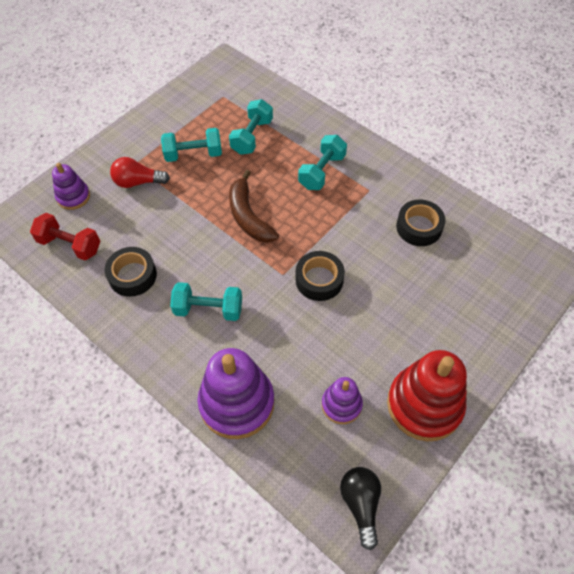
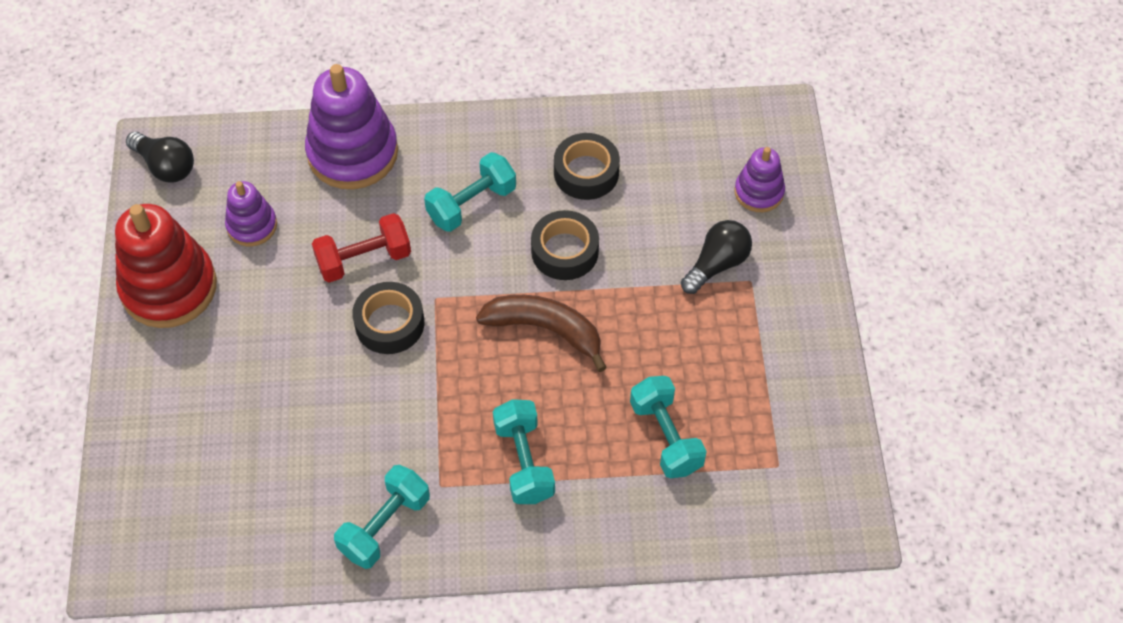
camera: 135 degrees right, 0 degrees up
red dumbbell [30,213,100,260] -> red dumbbell moved to [312,213,411,283]
red light bulb [110,157,170,188] -> black light bulb [681,220,752,294]
turquoise dumbbell [161,128,222,162] -> turquoise dumbbell moved to [334,465,430,569]
black tape [396,199,446,246] -> black tape moved to [531,210,599,280]

